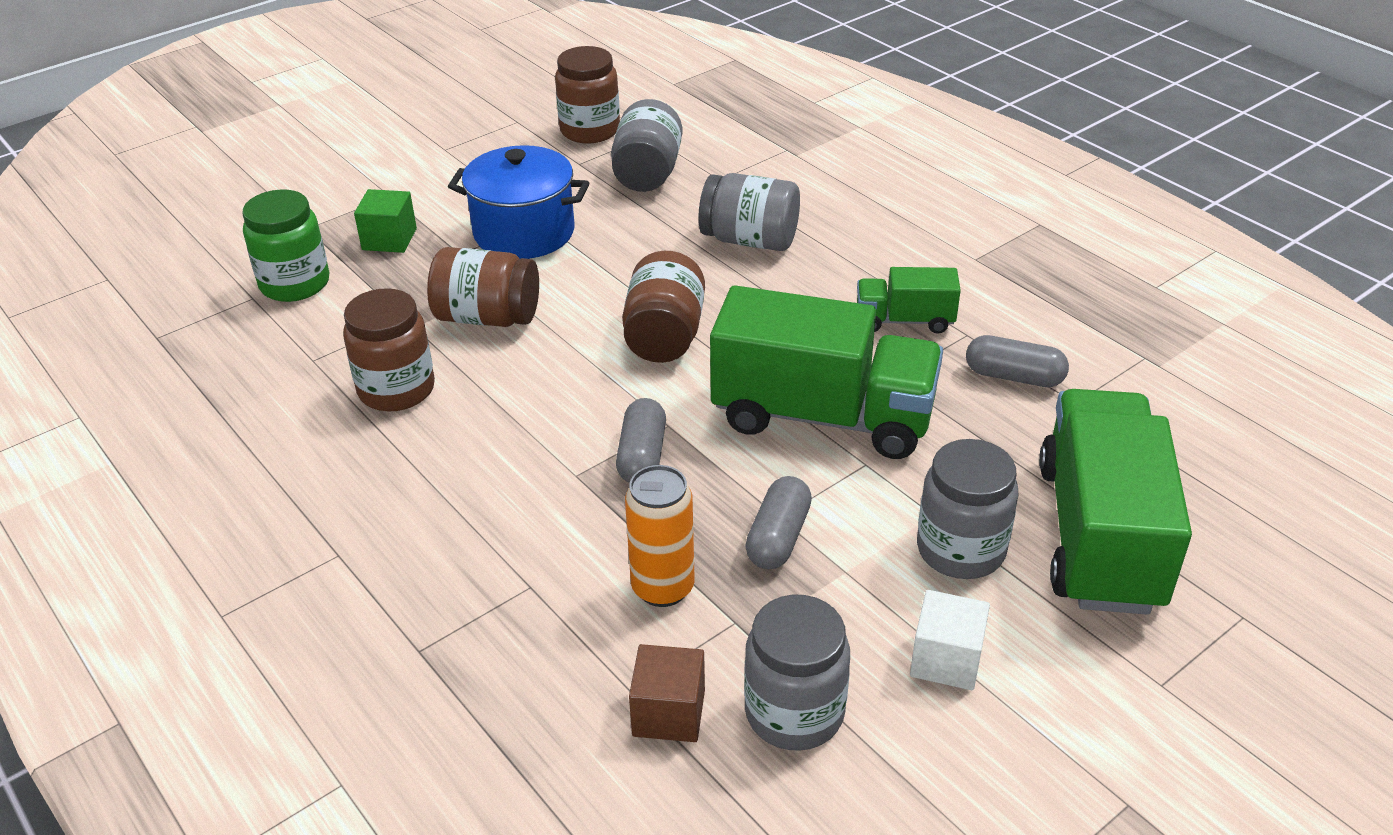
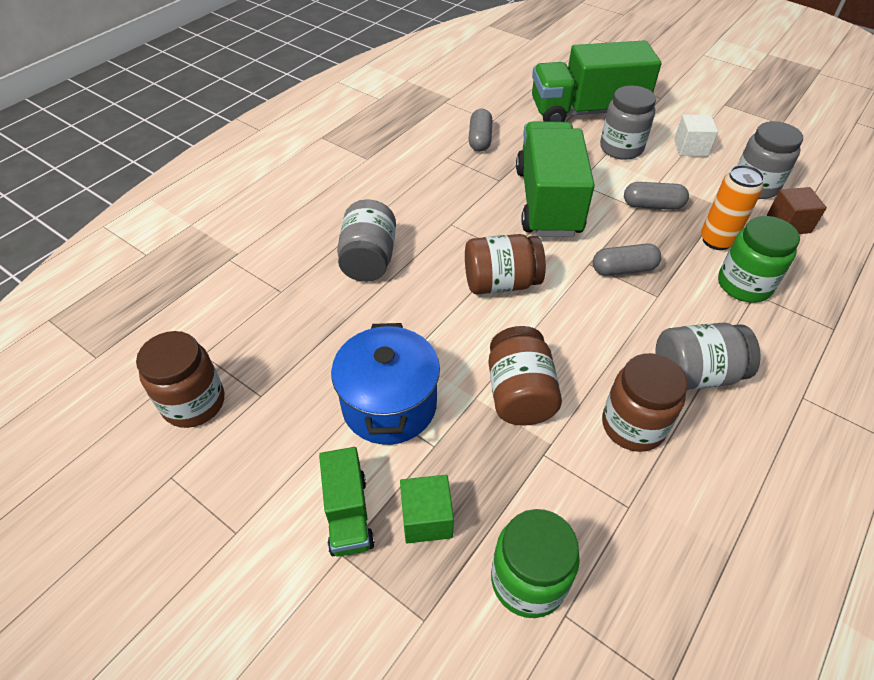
camera: 105 degrees left, 10 degrees up
grey jar [611,99,683,192] -> grey jar moved to [655,323,761,390]
green truck [857,267,961,334] -> green truck moved to [319,447,375,557]
none -> green jar [718,216,800,303]

